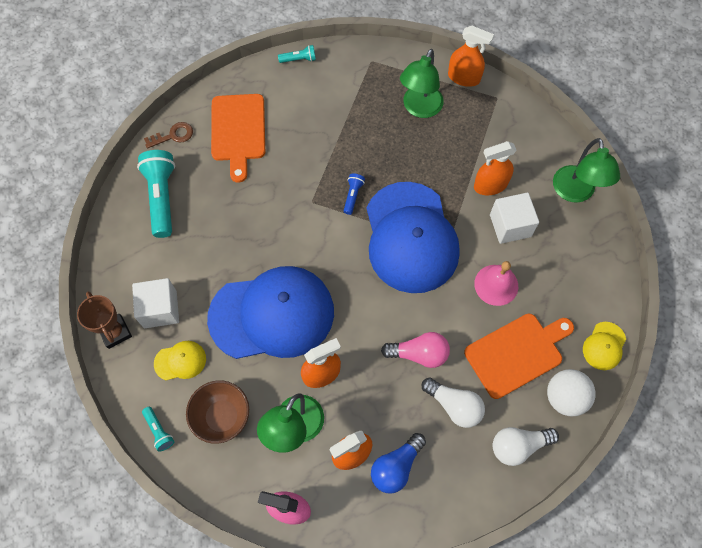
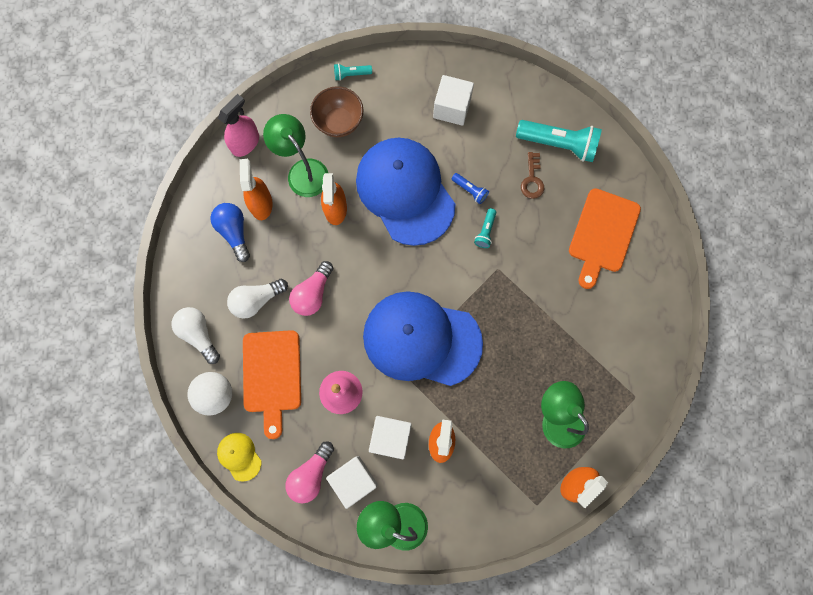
camera: 115 degrees right, 10 degrees up
brown trophy [77,291,132,349] -> none
brown key [144,122,193,149] -> brown key moved to [521,152,544,199]
yellow cap [154,341,206,380] -> none
blue cap [207,266,334,359] -> blue cap turned 135 degrees clockwise [356,138,456,246]
orange cutting board [211,94,265,183] -> orange cutting board turned 90 degrees counterclockwise [569,188,641,289]
turquoise flashlight [278,45,316,63] -> turquoise flashlight moved to [474,208,496,248]
blue flashlight [344,173,365,215] -> blue flashlight moved to [452,173,489,204]
white light bulb [493,427,559,466] -> white light bulb turned 45 degrees counterclockwise [171,307,220,364]
none -> pink light bulb [285,441,334,503]
none -> white cube [326,456,378,509]

